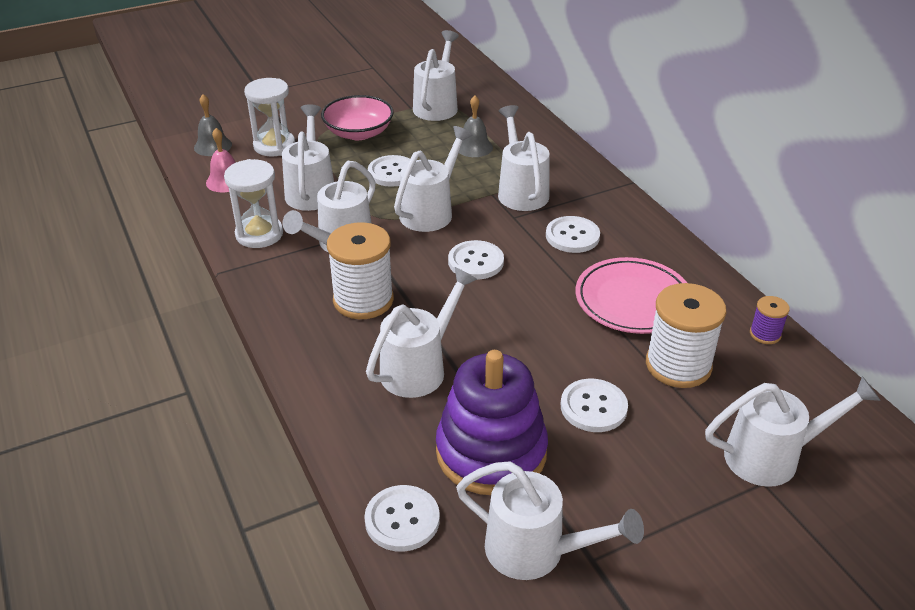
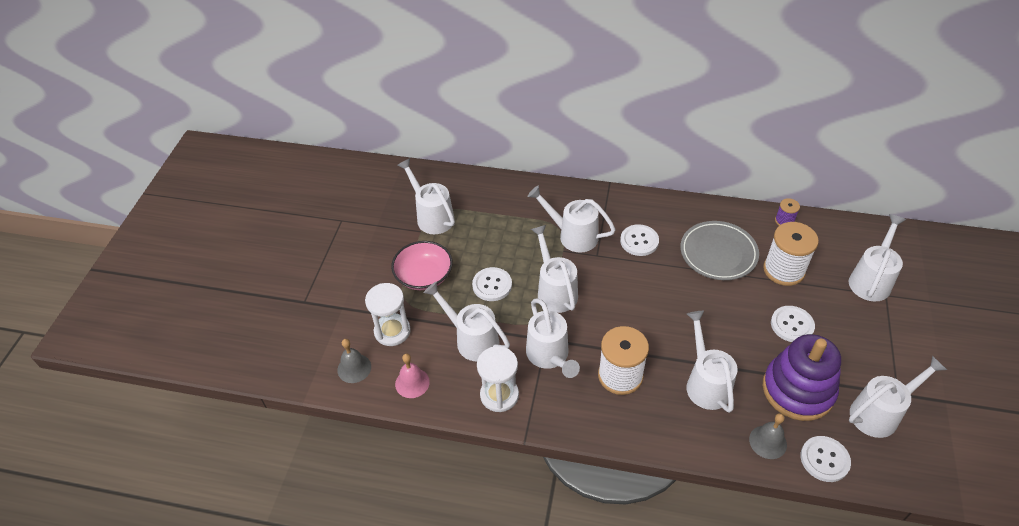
camera: 50 degrees left, 10 degrees up
white button [448,240,504,279] -> none
grey bell [459,95,493,157] -> grey bell moved to [749,413,787,459]
pink plate [576,257,687,334] -> grey plate [680,221,759,280]

